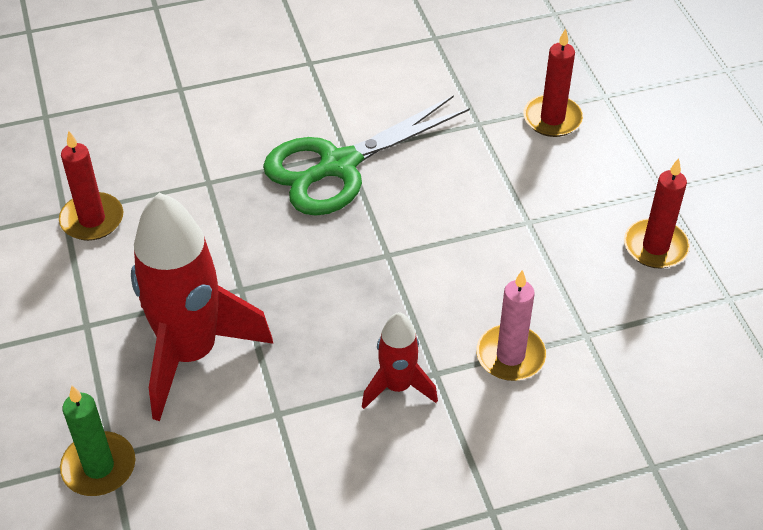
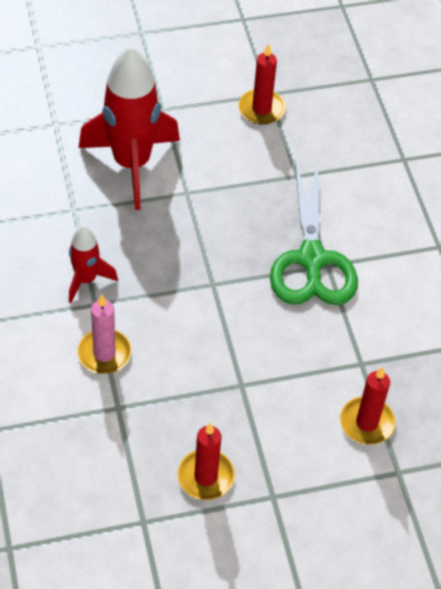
camera: 90 degrees right, 5 degrees up
green candle [60,386,135,496] -> none
green scissors [263,95,470,216] -> green scissors turned 150 degrees counterclockwise [270,160,358,305]

